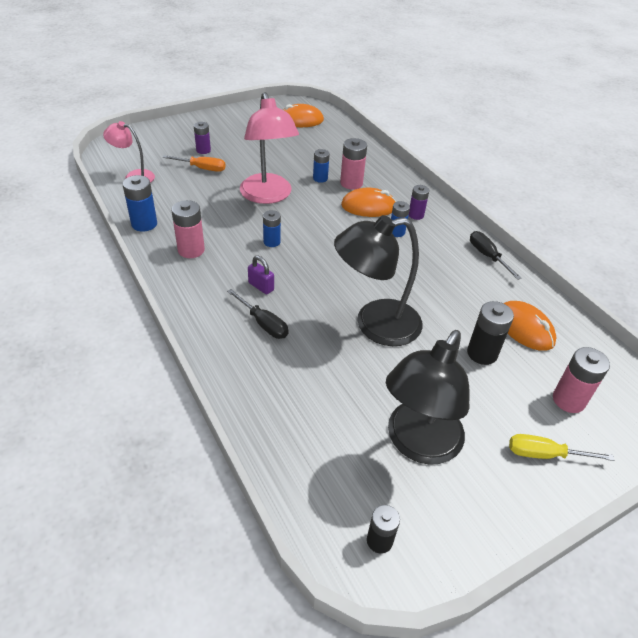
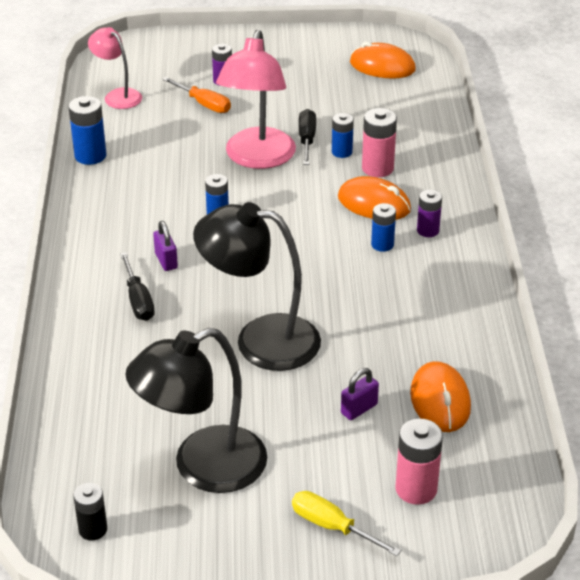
camera: 30 degrees right, 5 degrees down
pink battery [172,200,205,258] -> none
black battery [467,301,514,365] -> purple padlock [341,368,379,420]
black screwdriver [470,231,522,280] -> black screwdriver moved to [299,109,316,165]

